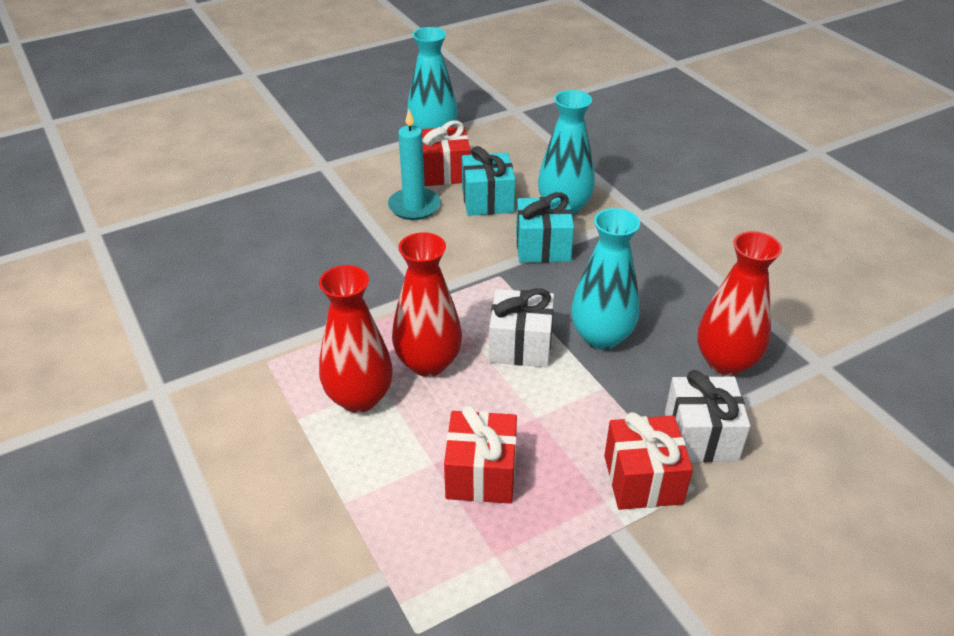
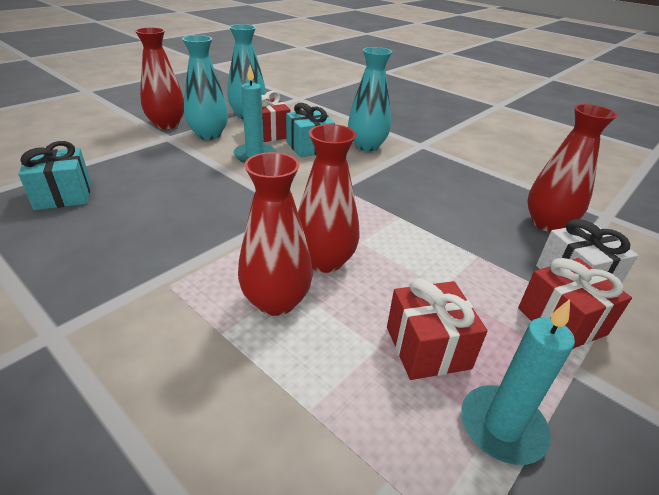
camera: 20 degrees left, 5 degrees down
white gift [489,288,554,367] -> none
turquoise gift [516,192,574,263] -> turquoise gift moved to [18,141,91,210]
turquoise vase [571,208,640,350] -> turquoise vase moved to [182,35,228,140]
none -> red vase [135,27,184,129]
none -> turquoise candle [461,299,575,465]

